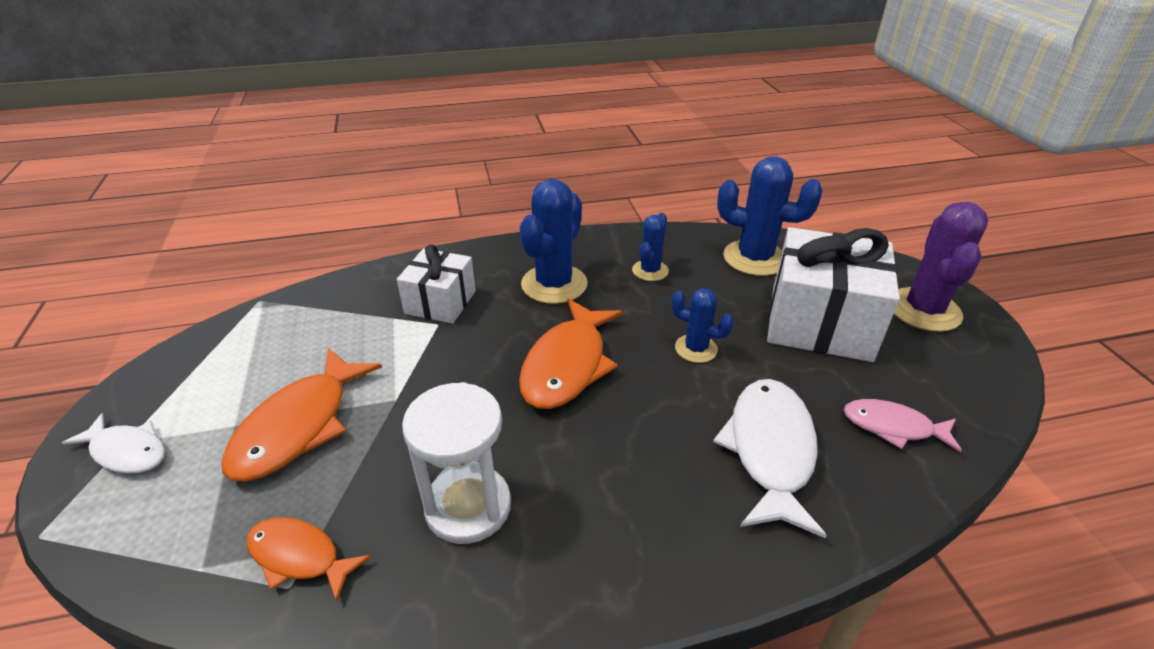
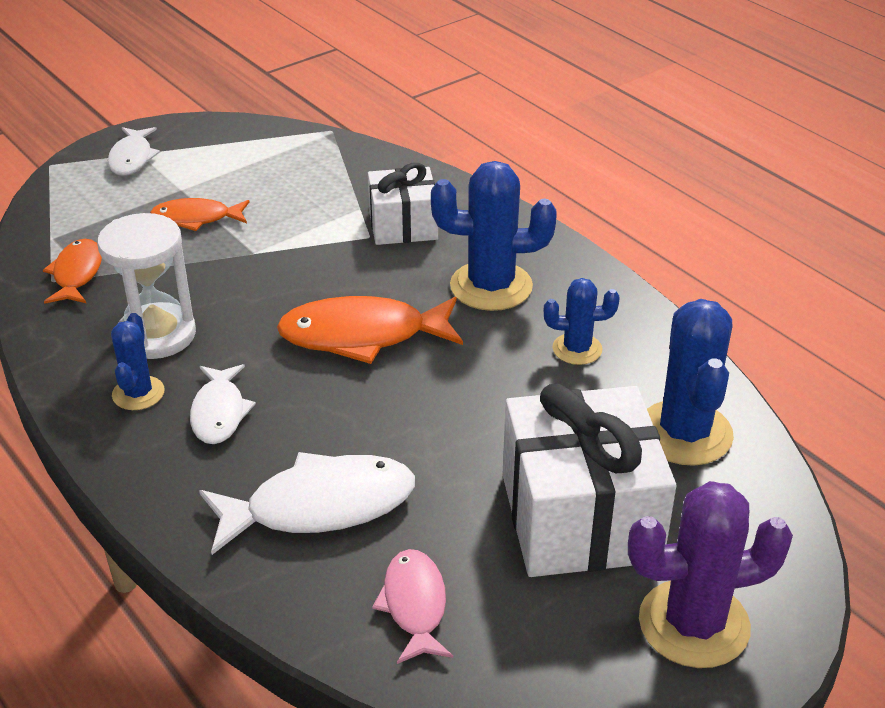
camera: 65 degrees right, 0 degrees up
orange fish [222,348,382,482] -> orange fish [150,198,249,231], size x0.60
blue cactus [671,288,734,363] -> blue cactus moved to [111,313,165,410]
none -> white fish [190,364,256,444]

